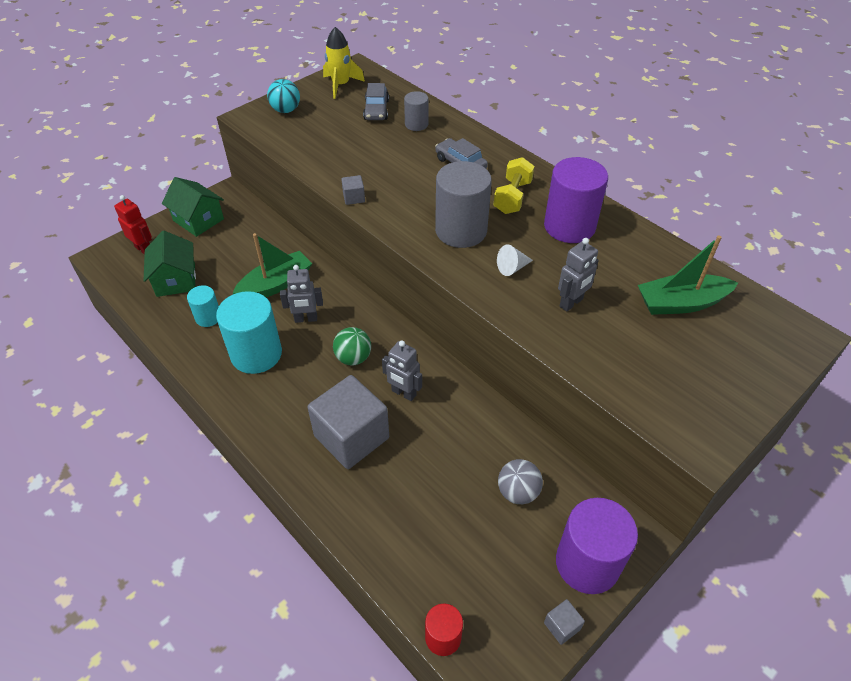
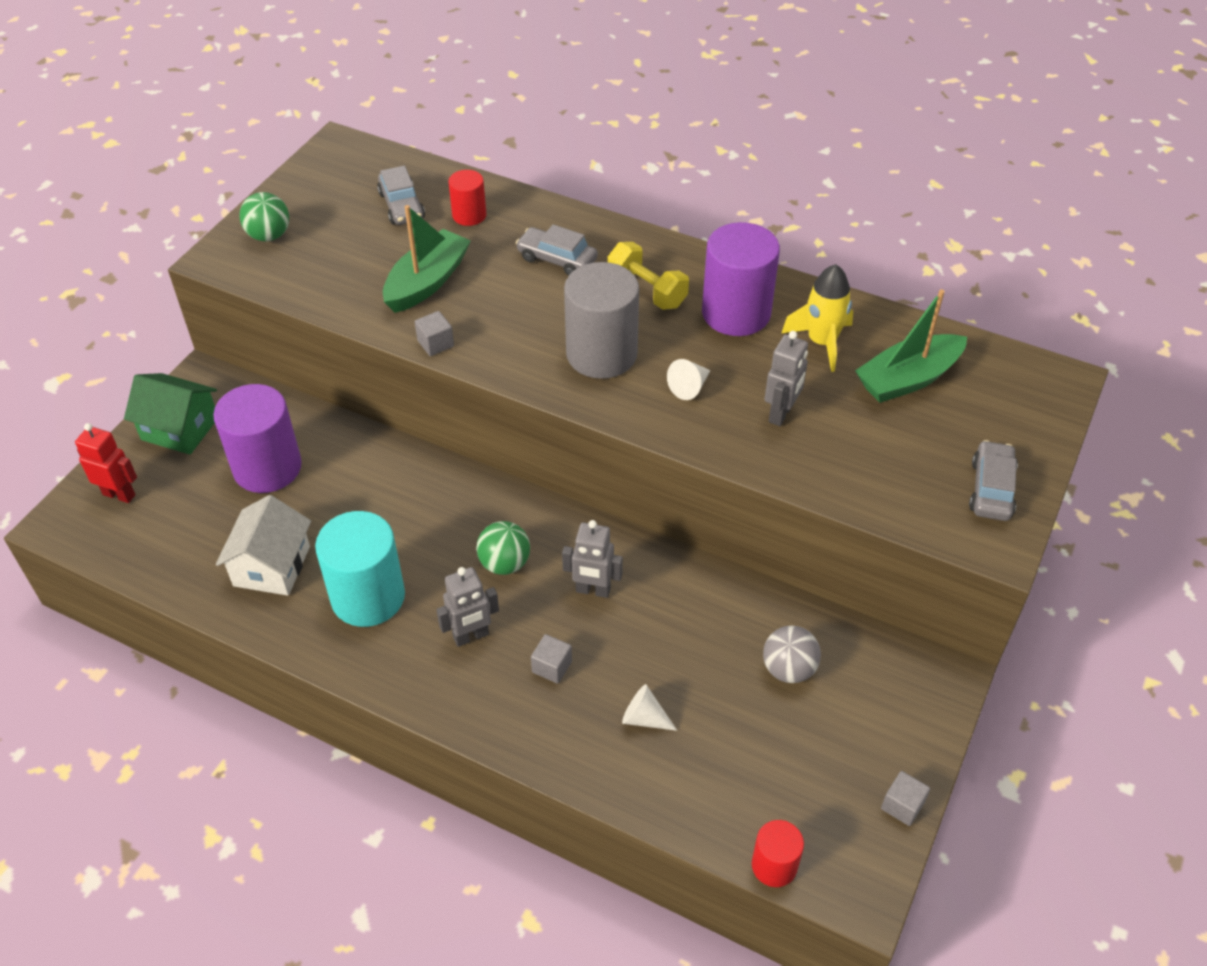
camera: 20 degrees left, 0 degrees up
green house [143,231,196,297] -> none
turquoise cylinder [187,285,219,327] -> white house [216,495,311,596]
green boat [232,233,312,297] -> green boat moved to [383,205,471,313]
turquoise ball [267,79,300,113] -> green ball [239,192,289,242]
grey robot [280,265,323,323] -> grey robot moved to [436,567,499,647]
grey cube [307,375,389,469] -> grey cube [531,634,572,684], size x0.40
yellow rocket [323,27,365,99] -> yellow rocket moved to [782,264,853,372]
grey cylinder [404,91,429,131] -> red cylinder [448,170,486,226]
yellow dumbbell [494,157,534,214] -> yellow dumbbell turned 45 degrees counterclockwise [607,242,689,310]
purple cylinder [556,498,638,594] -> purple cylinder moved to [213,384,302,493]
none -> white cone [622,684,677,731]
none -> grey car [969,440,1018,521]

